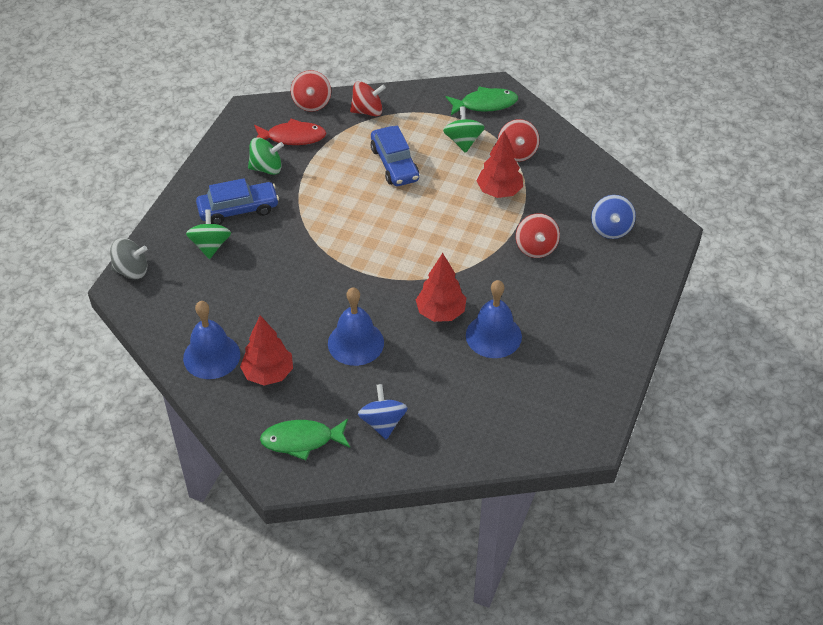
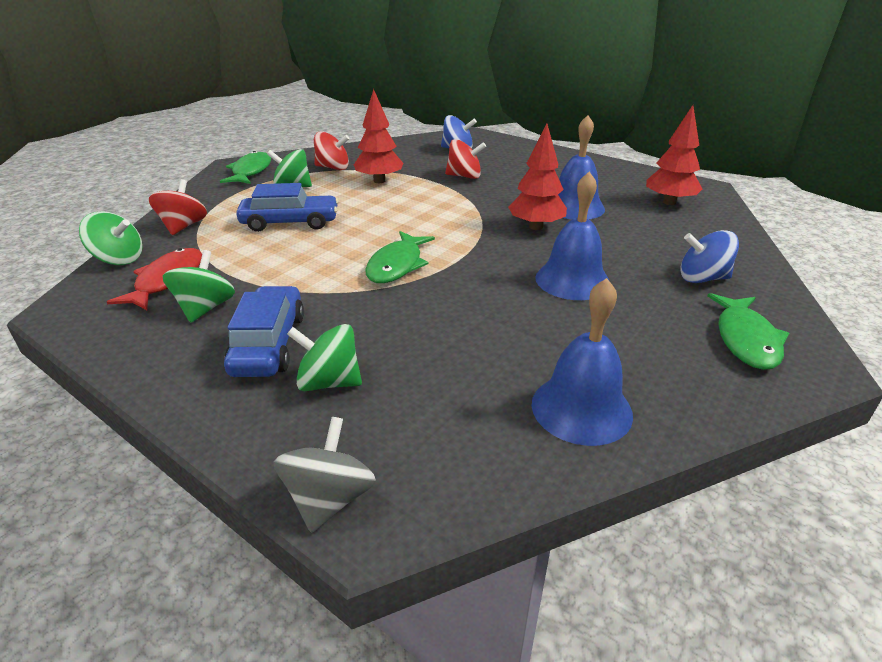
camera: 75 degrees left, 15 degrees down
red tree [240,315,293,385] -> red tree moved to [646,105,702,205]
red spinning top [291,70,331,112] -> green spinning top [79,211,143,265]
none -> green fish [365,231,435,283]

